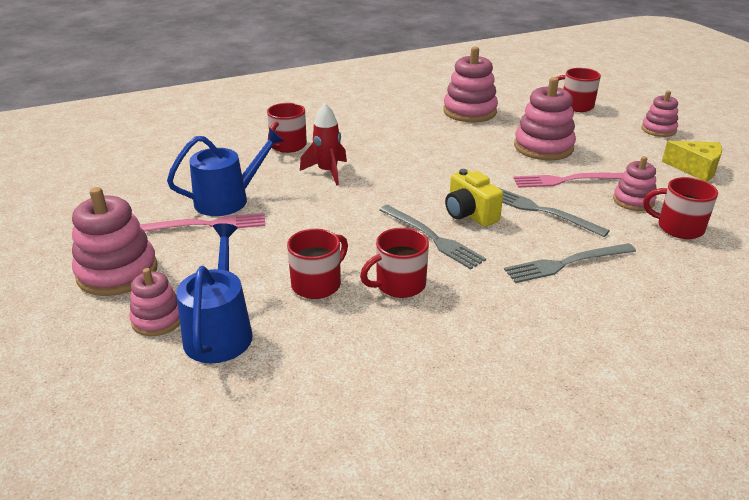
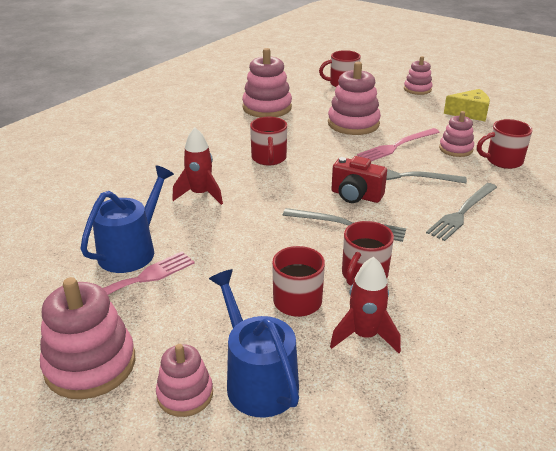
camera: 30 degrees left, 0 degrees up
red mug [267,103,307,153] -> red mug moved to [250,117,287,166]
yellow camera [445,169,503,227] -> red camera [331,156,387,203]
none -> red rocket [330,257,401,353]

